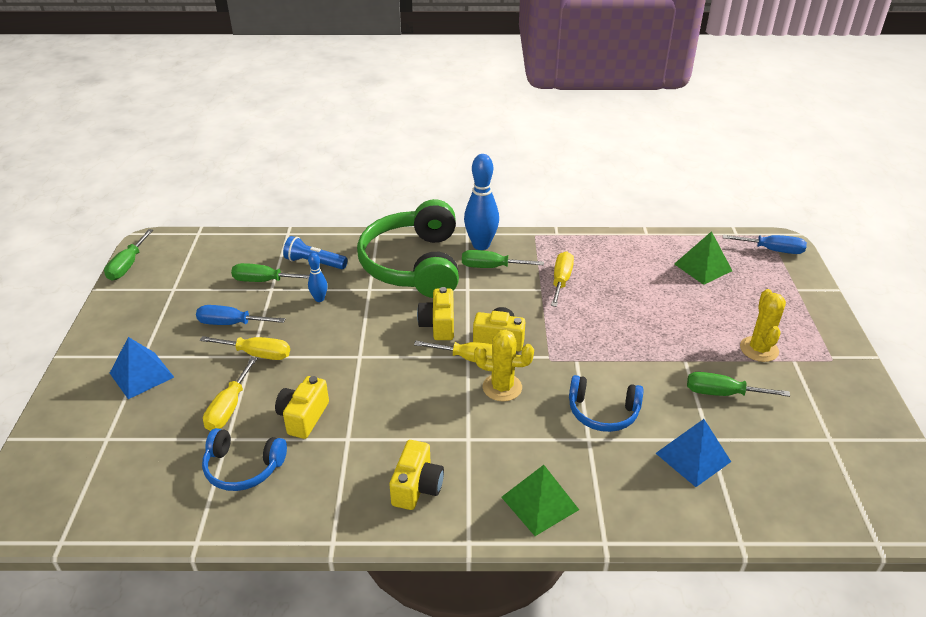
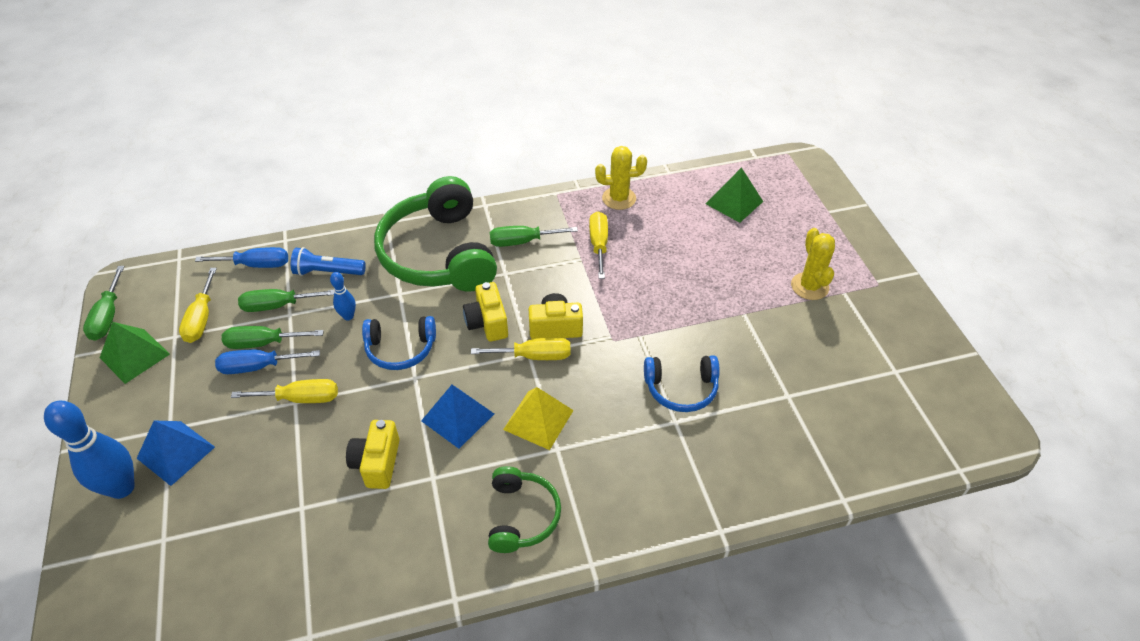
camera: 15 degrees left, 10 degrees up
blue headphones [202,428,287,491] -> blue headphones moved to [362,316,436,370]
yellow screwdriver [203,357,257,431] -> yellow screwdriver moved to [179,268,217,343]
yellow camera [390,440,444,510] -> green headphones [488,466,561,553]
blue bowling pin [464,154,499,250] -> blue bowling pin moved to [44,400,135,499]
yellow cactus [474,330,534,402] -> yellow cactus moved to [595,146,647,210]
green pyramid [501,465,579,536] -> green pyramid moved to [100,322,170,384]
blue pyramid [655,419,731,487] -> blue pyramid moved to [421,385,494,449]
green screwdriver [687,372,790,397] -> green screwdriver moved to [222,326,324,349]
blue screwdriver [723,235,807,254] -> blue screwdriver moved to [195,247,288,268]
none -> yellow pyramid [503,387,574,450]

